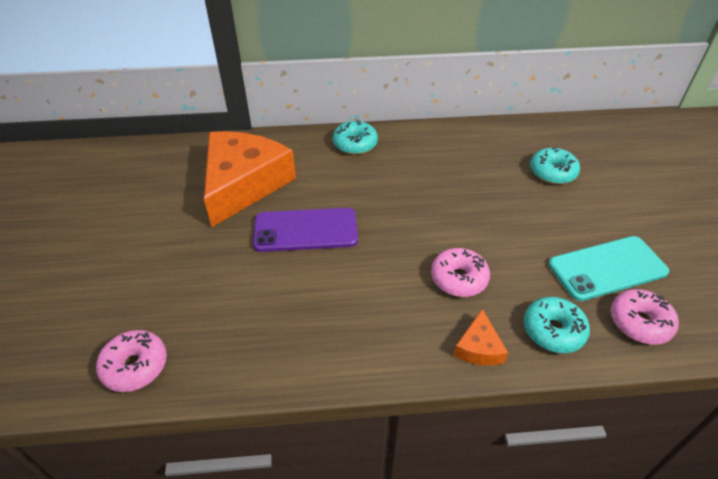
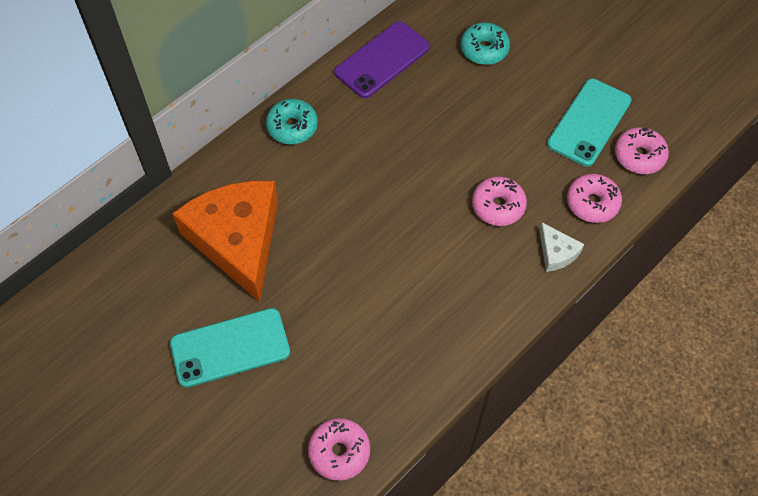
camera: 40 degrees left, 15 degrees up
purple phone [253,208,358,252] -> purple phone moved to [334,21,430,98]
orange cheese [454,309,508,365] -> white cheese [539,222,584,272]
turquoise donut [524,297,590,353] -> pink donut [567,174,622,223]
none -> turquoise phone [170,308,290,388]

